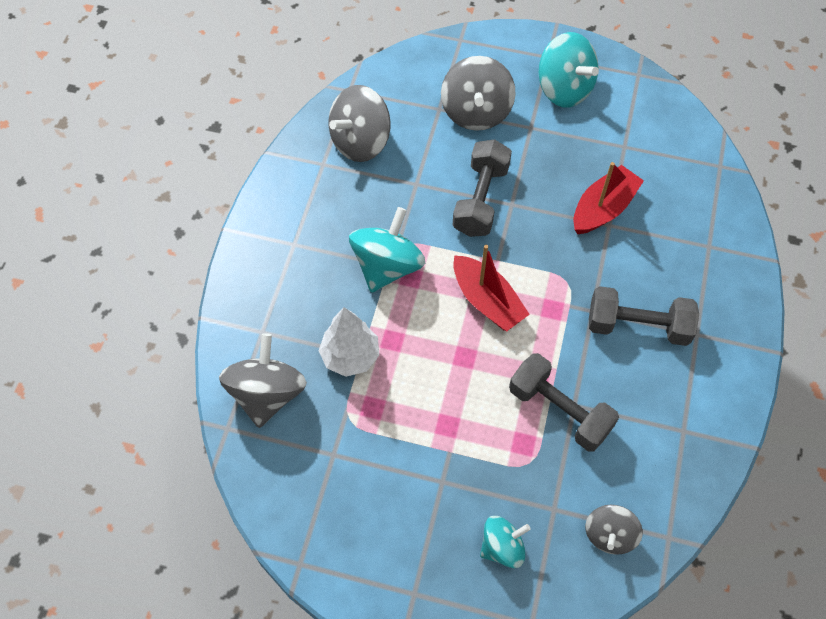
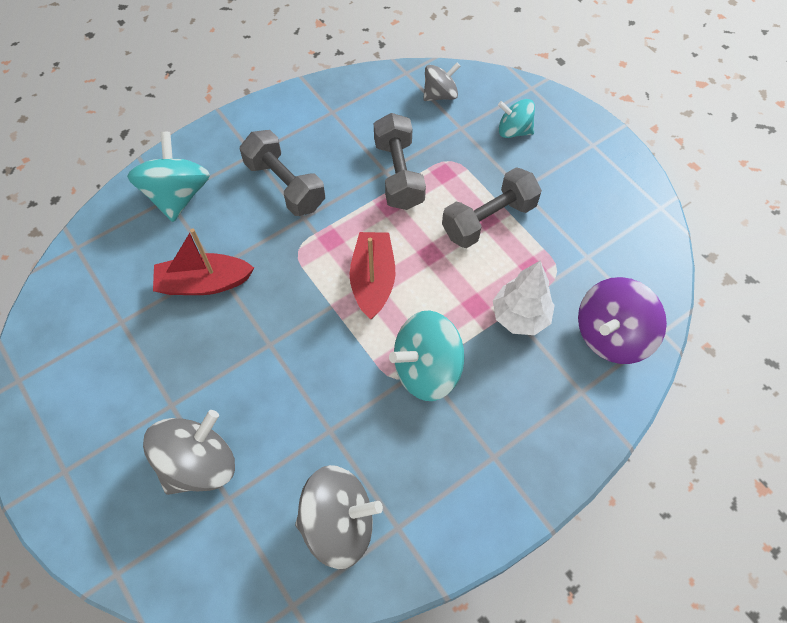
camera: 140 degrees left, 0 degrees up
grey spinning top [219,333,307,428] -> purple spinning top [578,277,667,364]
grey dumbbell [453,139,512,237] -> grey dumbbell moved to [442,167,542,248]
turquoise spinning top [539,32,599,108] -> turquoise spinning top moved to [127,132,210,222]

